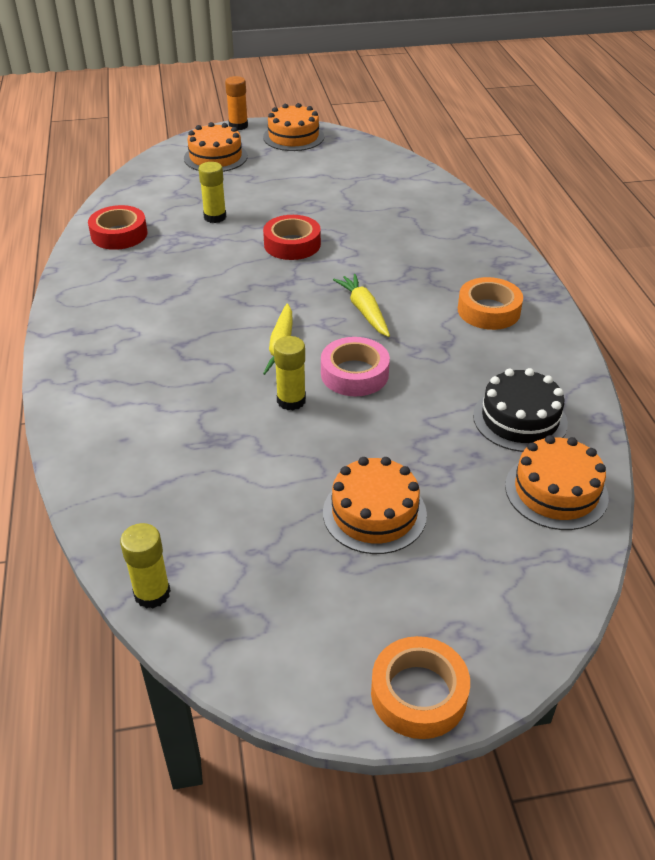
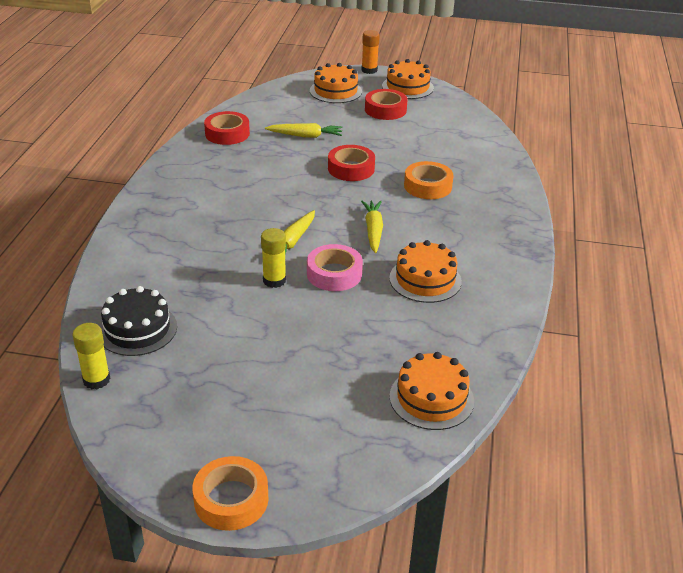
camera: 20 degrees right, 5 degrees down
yellow glue stick [198,162,226,223] -> yellow carrot [265,123,343,138]
orange cake [323,457,427,554] -> orange cake moved to [389,240,462,303]
orange tape [458,277,523,330] -> orange tape moved to [404,161,454,199]
black cake [473,368,568,452] -> black cake moved to [99,286,177,356]
none -> red tape [365,89,408,120]

